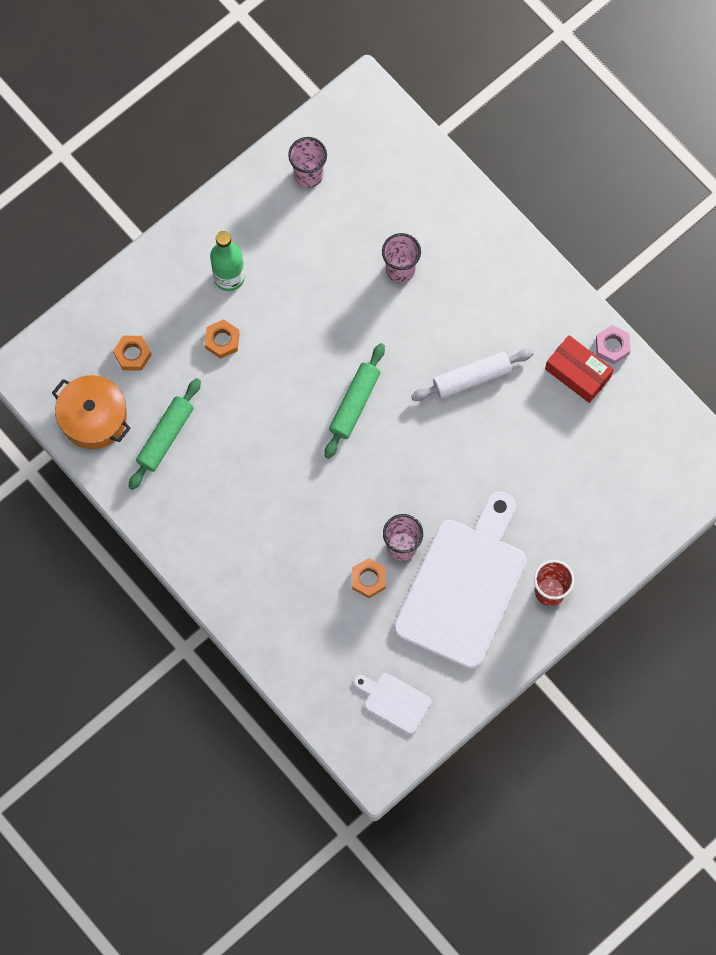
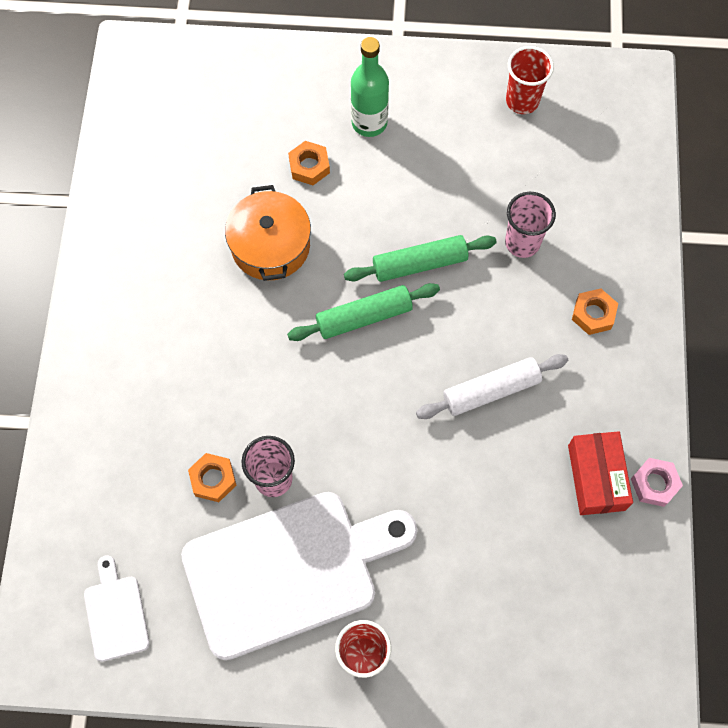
camera: 45 degrees right, 5 degrees down
orange pot [52,375,131,449] -> orange pot moved to [225,185,311,281]
orange nut [113,336,151,371] -> orange nut moved to [572,288,618,335]
green rolling pin [128,378,201,490] -> green rolling pin moved to [344,235,497,282]
pink cup [288,137,327,188] -> red cup [506,46,554,114]
white rolling pin [411,349,533,401] -> white rolling pin turned 45 degrees counterclockwise [416,354,568,419]

